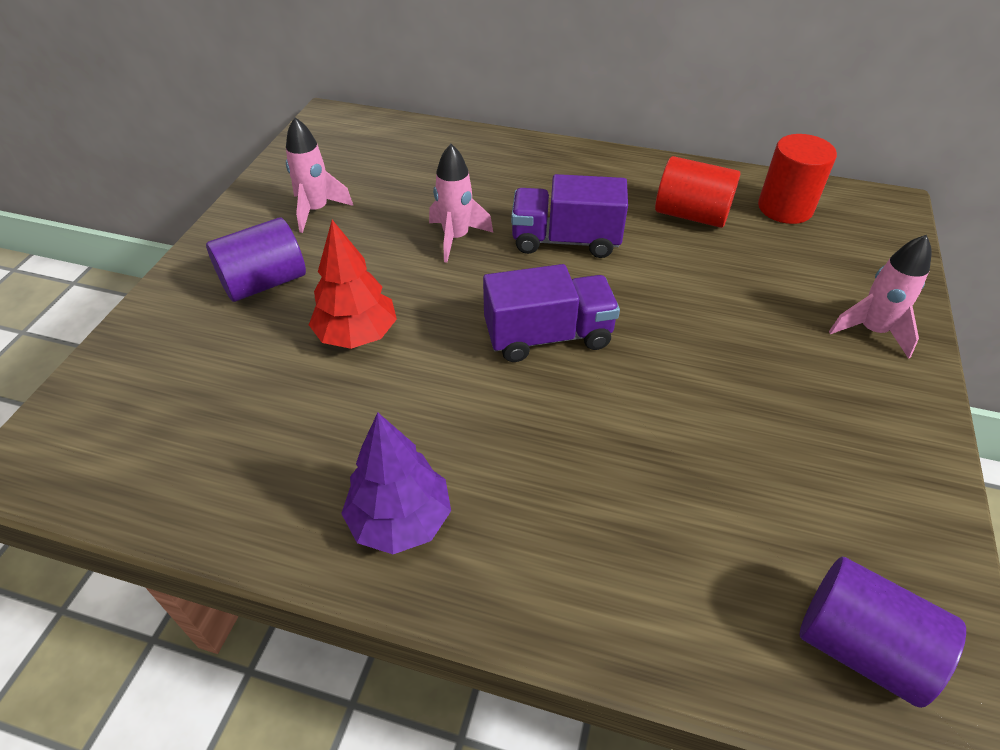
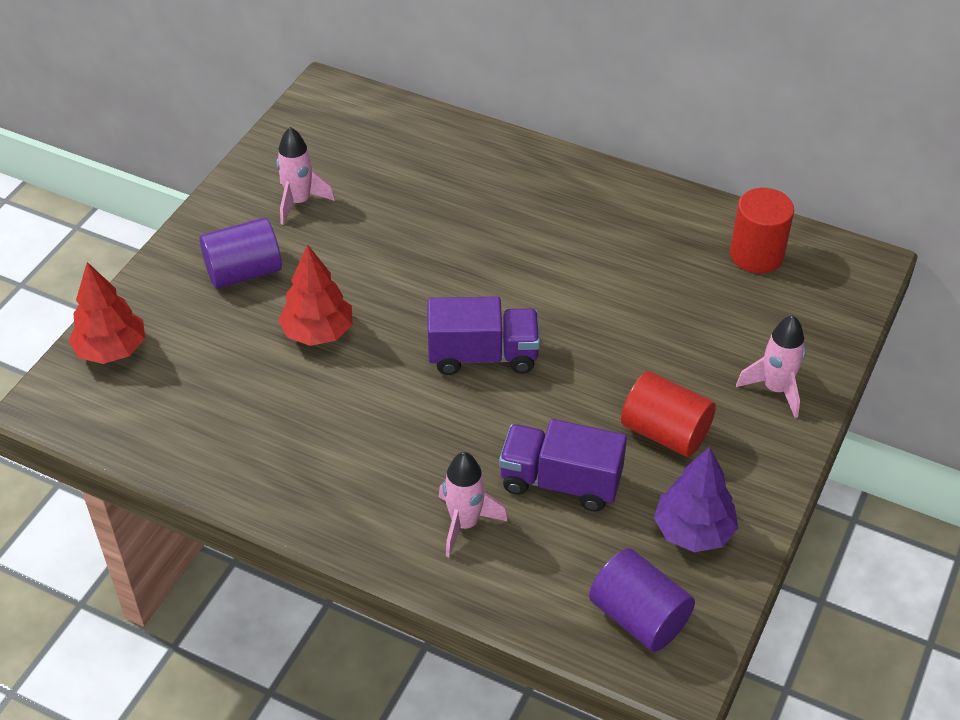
camera: 10 degrees right, 0 degrees up
purple tree [341,412,451,554] -> purple tree moved to [654,447,738,552]
pink rocket [429,144,493,263] -> pink rocket moved to [439,452,508,557]
purple truck [511,174,628,258] -> purple truck moved to [499,419,627,512]
red cylinder [655,156,740,228] -> red cylinder moved to [621,371,716,457]
none -> red tree [69,262,145,364]

